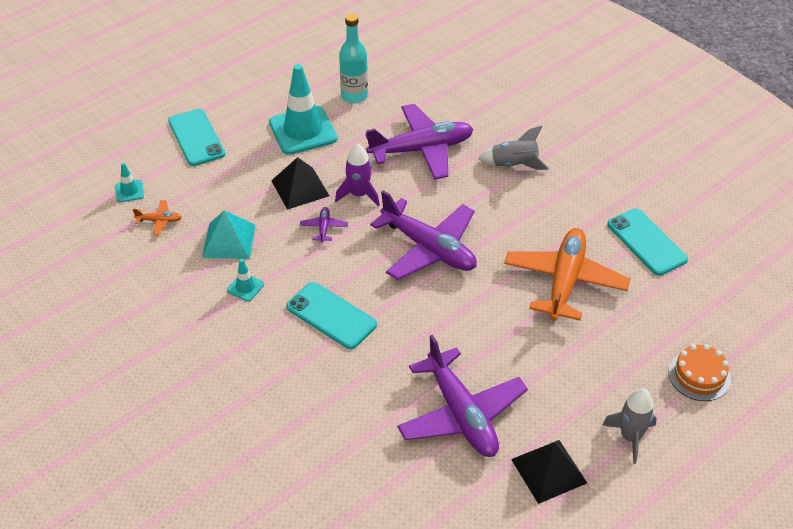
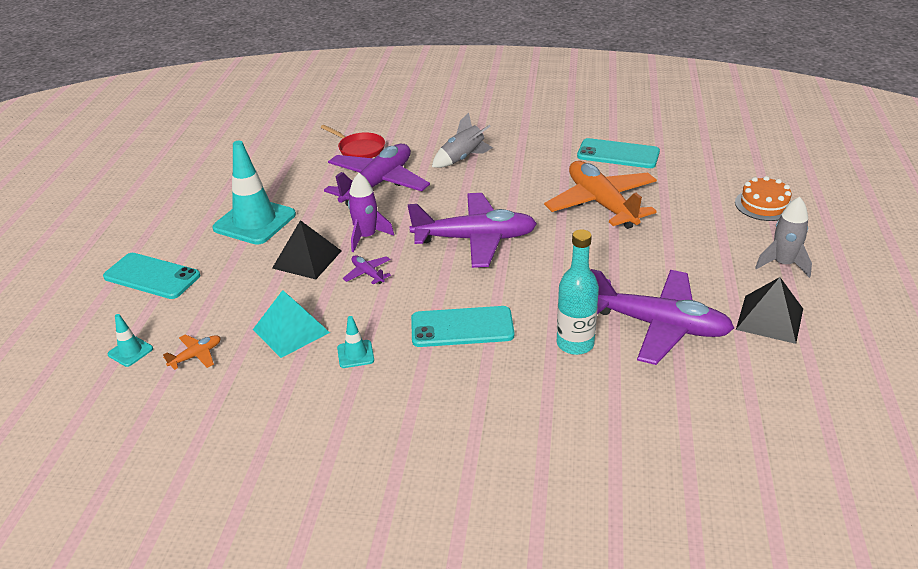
camera: 40 degrees left, 10 degrees down
turquoise bottle [339,14,368,103] -> turquoise bottle moved to [557,229,599,355]
none -> red pan [321,125,385,158]

